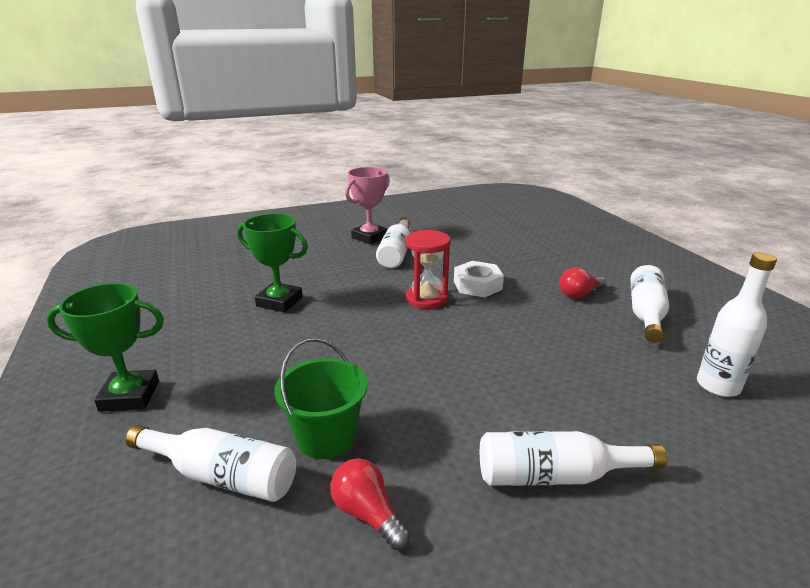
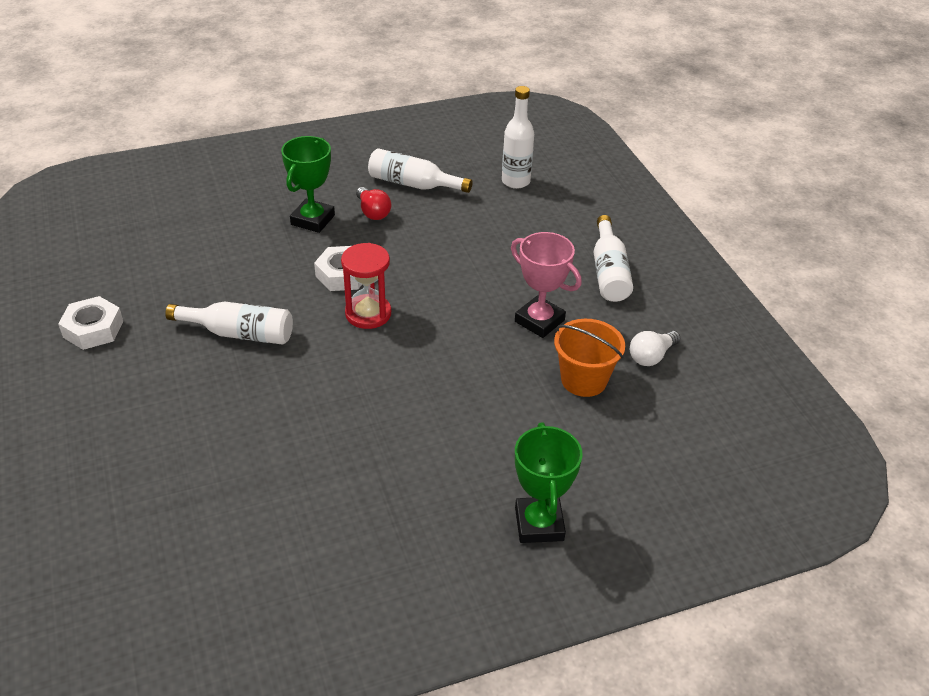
camera: 90 degrees left, 15 degrees up
white bottle [125,425,296,502] -> none
green trophy [237,213,308,312] -> green trophy moved to [281,136,335,233]
green bucket [274,338,368,459] -> orange bucket [554,319,625,397]
red light bulb [331,458,410,550] -> white light bulb [630,331,681,366]
pink trophy [345,167,390,244] -> pink trophy moved to [511,232,582,338]
none -> white nut [58,296,123,350]

